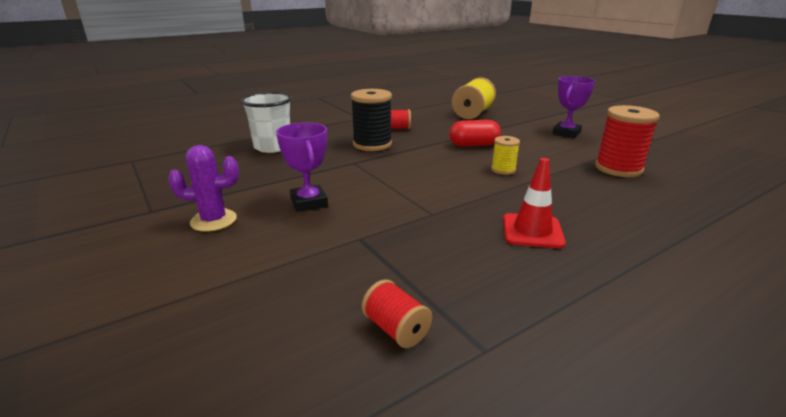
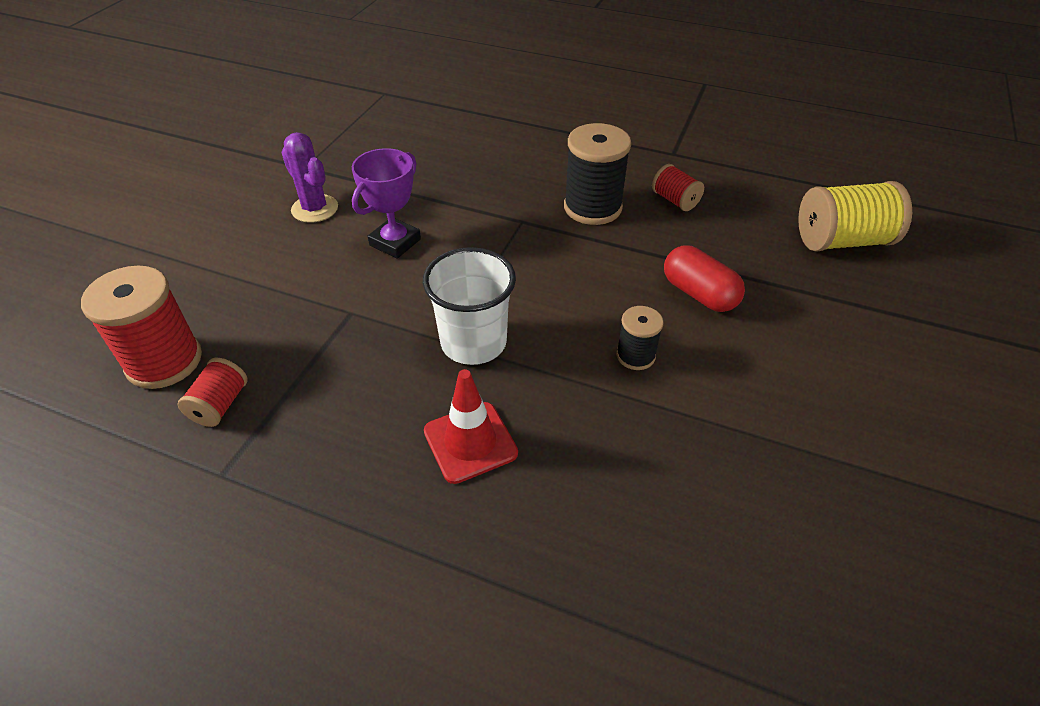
camera: 55 degrees right, 20 degrees up
white cup [241,92,292,153] -> white cup moved to [423,247,516,365]
yellow spool [491,136,520,175] -> black spool [616,306,664,370]
purple trophy [553,76,595,138] -> none
red spool [595,105,660,177] -> red spool moved to [81,266,202,389]

